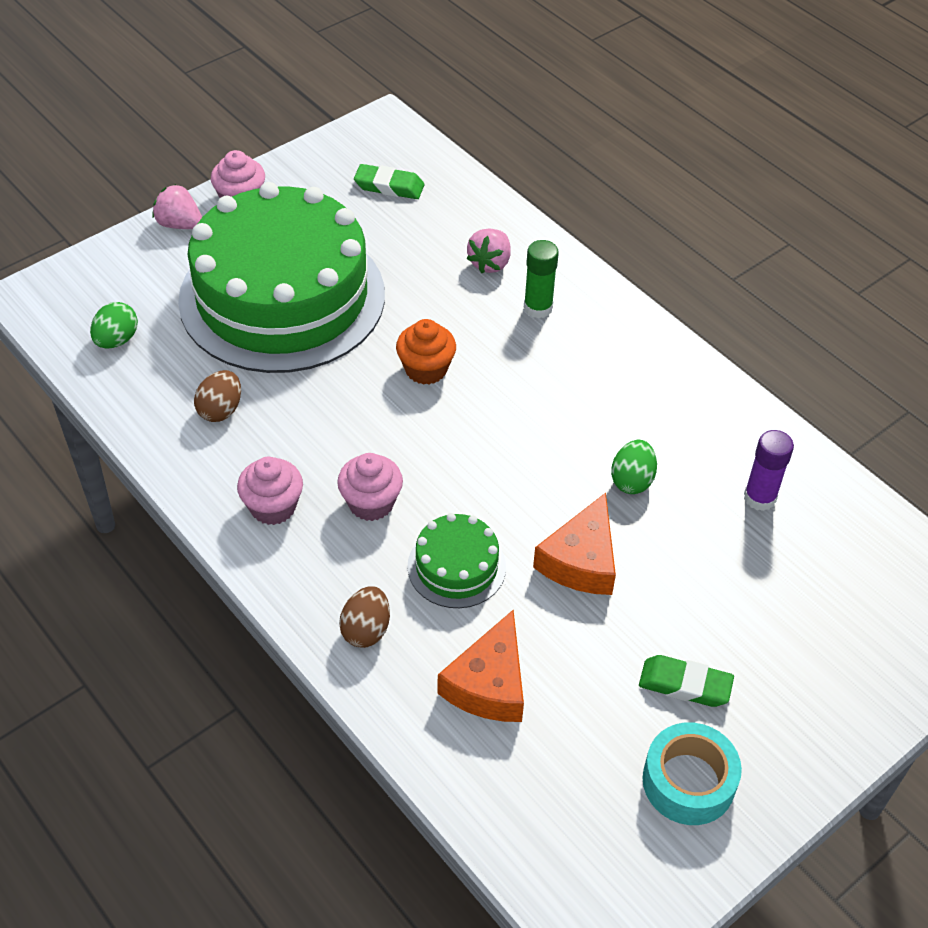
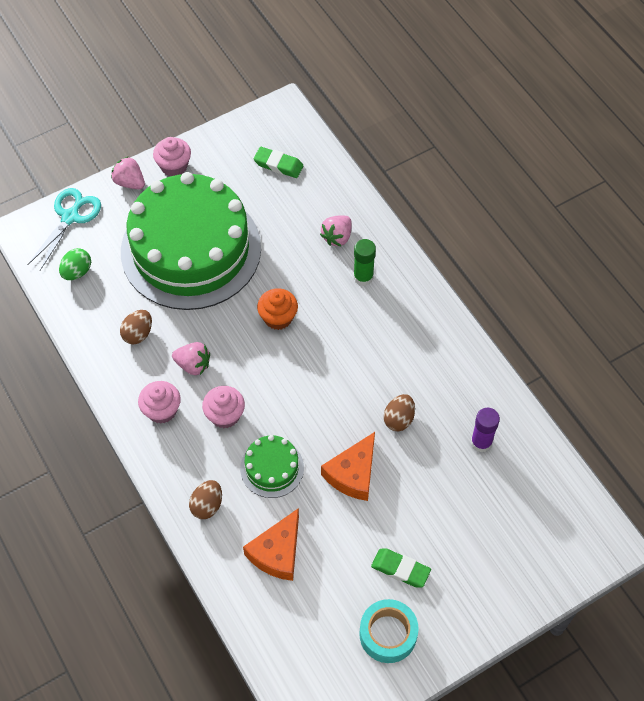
camera: 10 degrees right, 10 degrees up
green egg [611,440,657,494] -> brown egg [384,394,415,431]
none -> turquoise scissors [28,188,101,270]
none -> pink strawberry [172,342,210,375]

